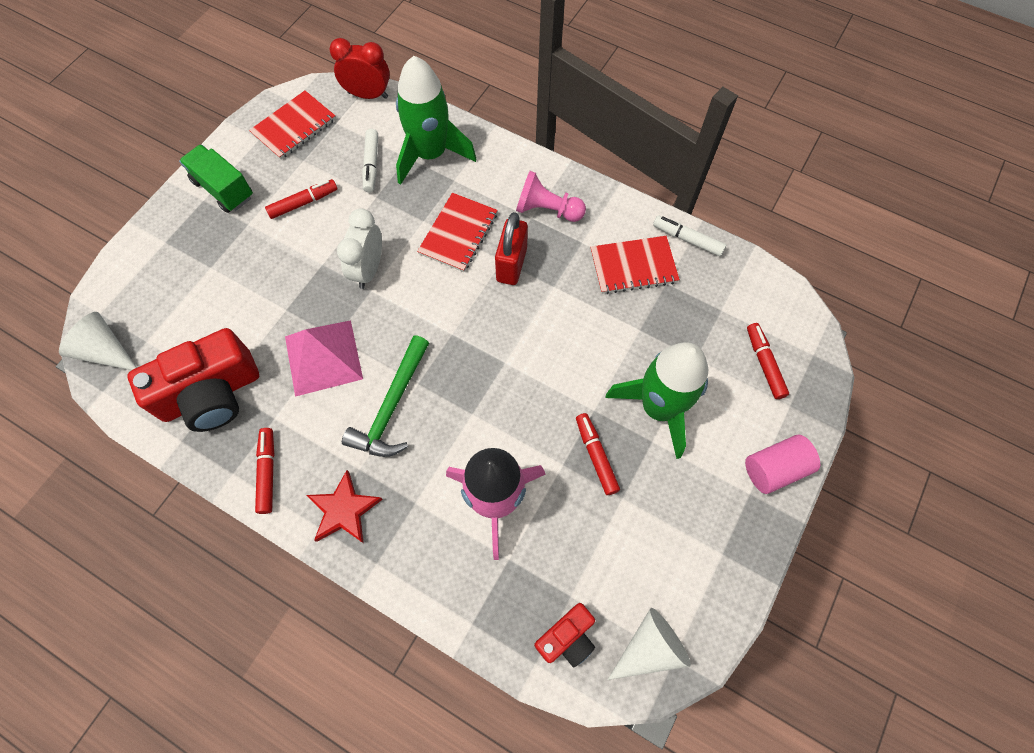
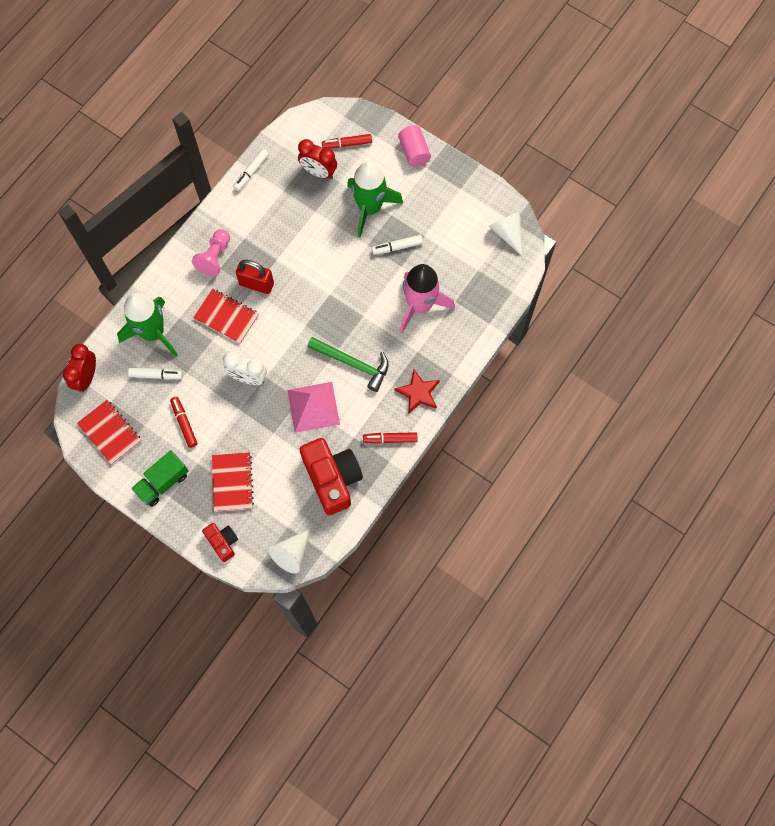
camera: 85 degrees left, 5 degrees up
red camera [534,603,595,667] -> red camera moved to [202,523,238,562]
red marker [576,413,620,495] -> white marker [371,235,423,255]
red notebook [590,236,680,294] -> red notebook moved to [212,452,254,512]
none -> red clock [298,139,337,179]

